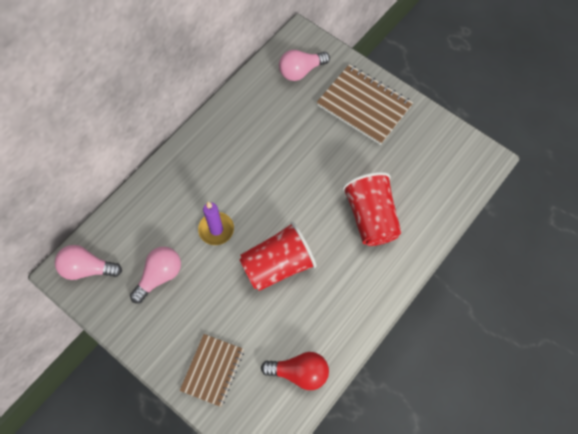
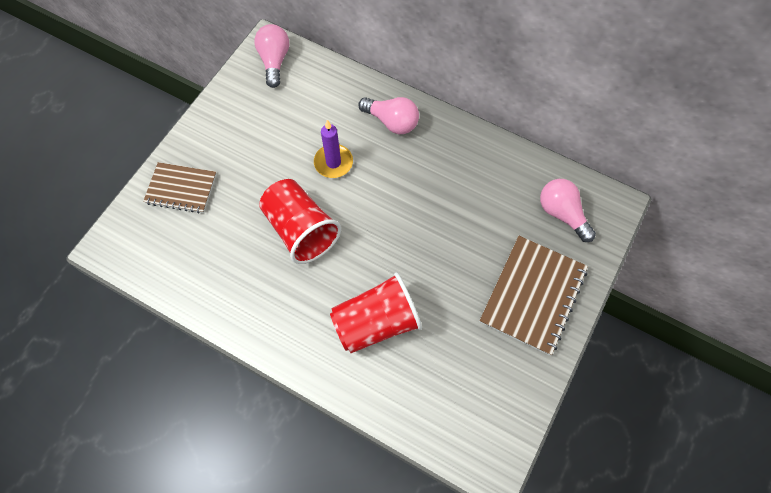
camera: 80 degrees right, 0 degrees up
pink light bulb [130,247,181,303] -> pink light bulb moved to [358,97,419,134]
red light bulb [261,352,329,390] -> none

